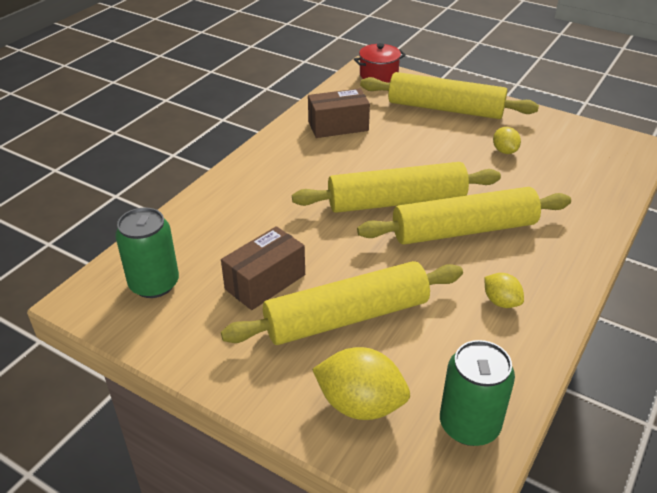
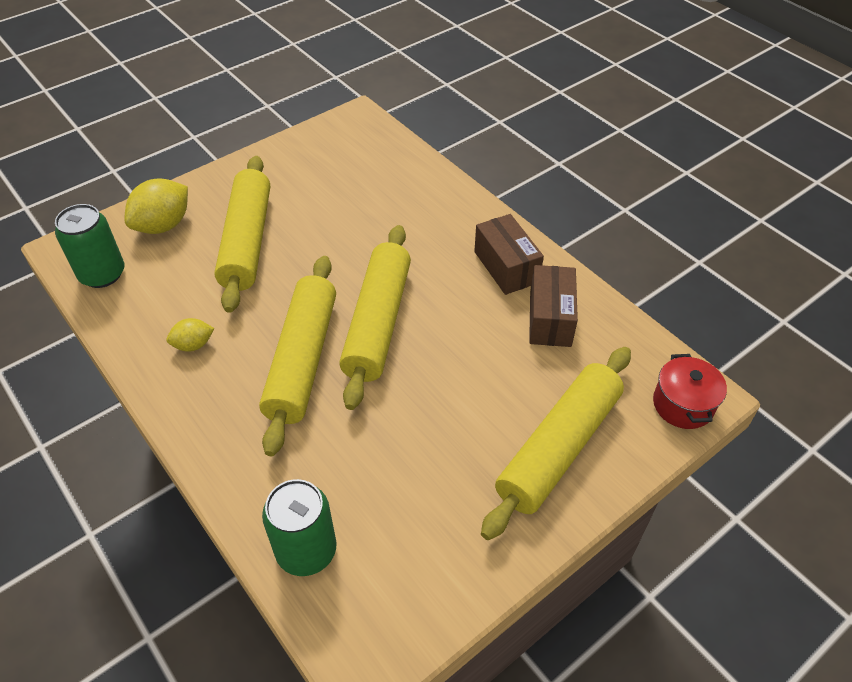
camera: 110 degrees right, 10 degrees up
green can [115,207,179,298] -> green can moved to [262,479,337,576]
brown box [221,226,305,310] -> brown box moved to [474,214,544,295]
yellow lemon [493,127,521,154] -> none

